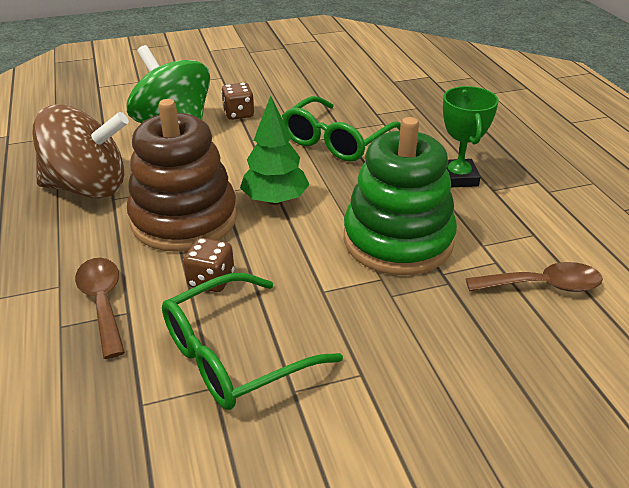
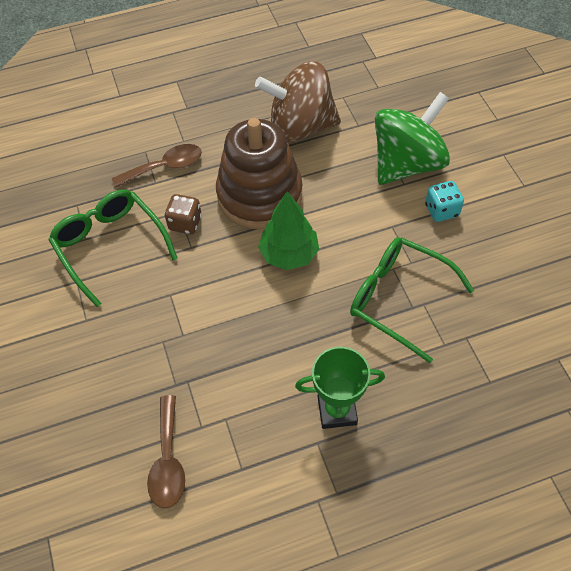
camera: 90 degrees right, 20 degrees up
brown spinning top [32,105,129,199] -> brown spinning top turned 90 degrees clockwise [255,61,341,143]
brown dice [221,83,254,120] -> turquoise dice [425,181,464,222]
green stacking toy [343,117,457,275] -> none

